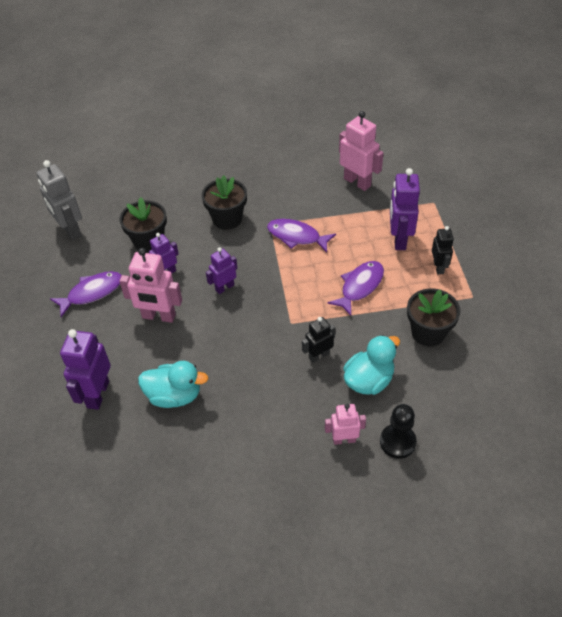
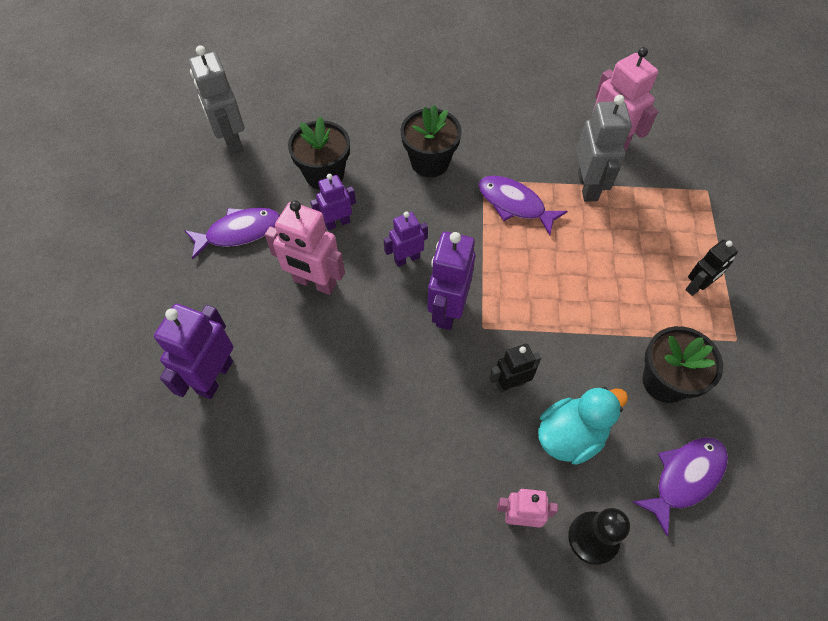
camera: 10 degrees right, 10 degrees up
turquoise duck [138,361,208,408] -> none
purple fish [327,261,384,316] -> purple fish moved to [633,437,728,536]
purple robot [390,168,420,250] -> purple robot moved to [427,232,475,330]
black robot [432,226,454,275] -> black robot turned 45 degrees clockwise [685,240,738,296]
none -> grey robot [577,95,632,202]

